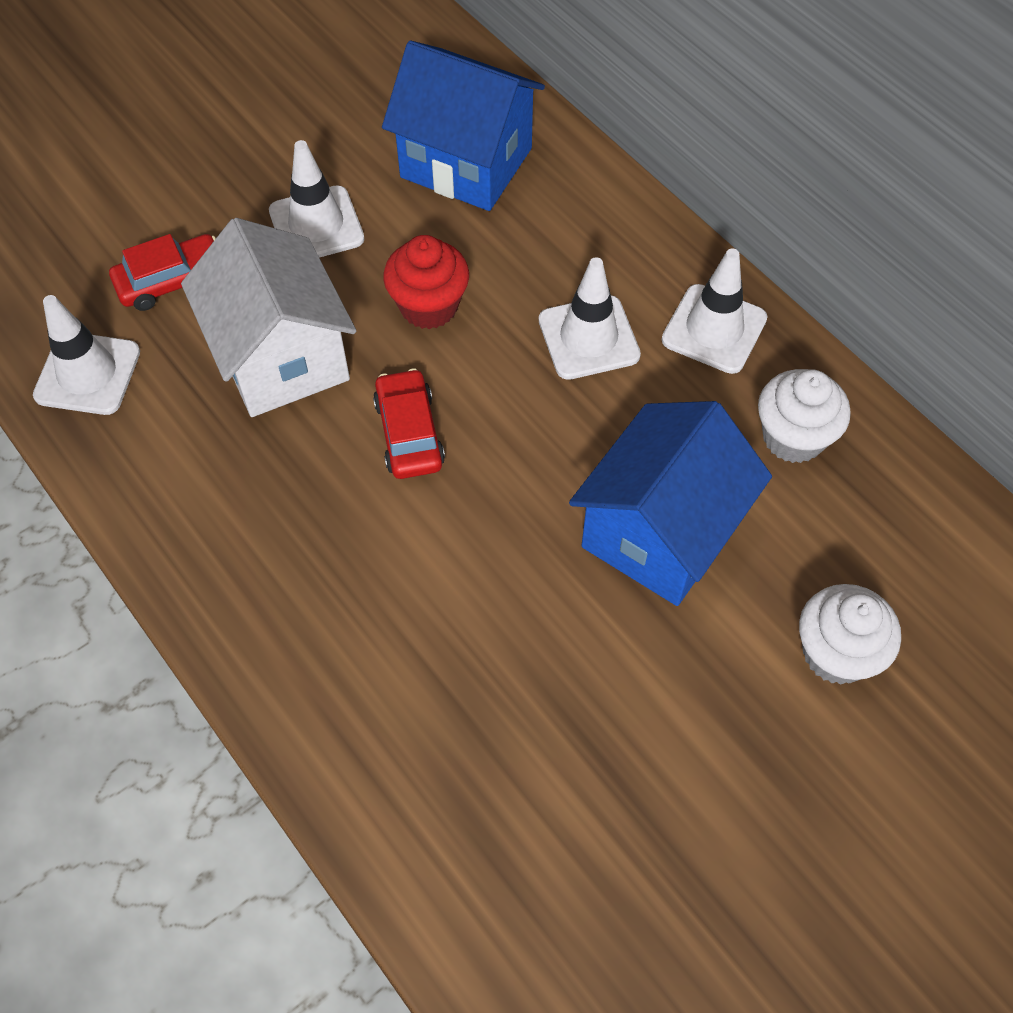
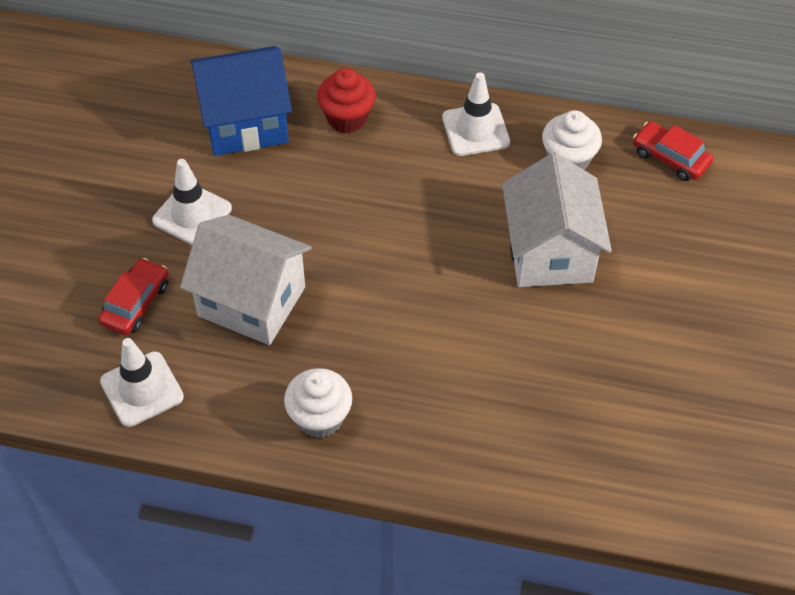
camera: 40 degrees left, 5 degrees down
red car [373,368,445,479] -> red car moved to [633,121,713,181]
red cupcake [383,235,469,329] -> red cupcake moved to [317,68,376,133]
white traffic cone [539,257,641,380] -> none
blue house [569,401,772,606] -> white house [502,153,612,287]
white cupcake [799,584,901,685] -> white cupcake moved to [284,368,352,438]

